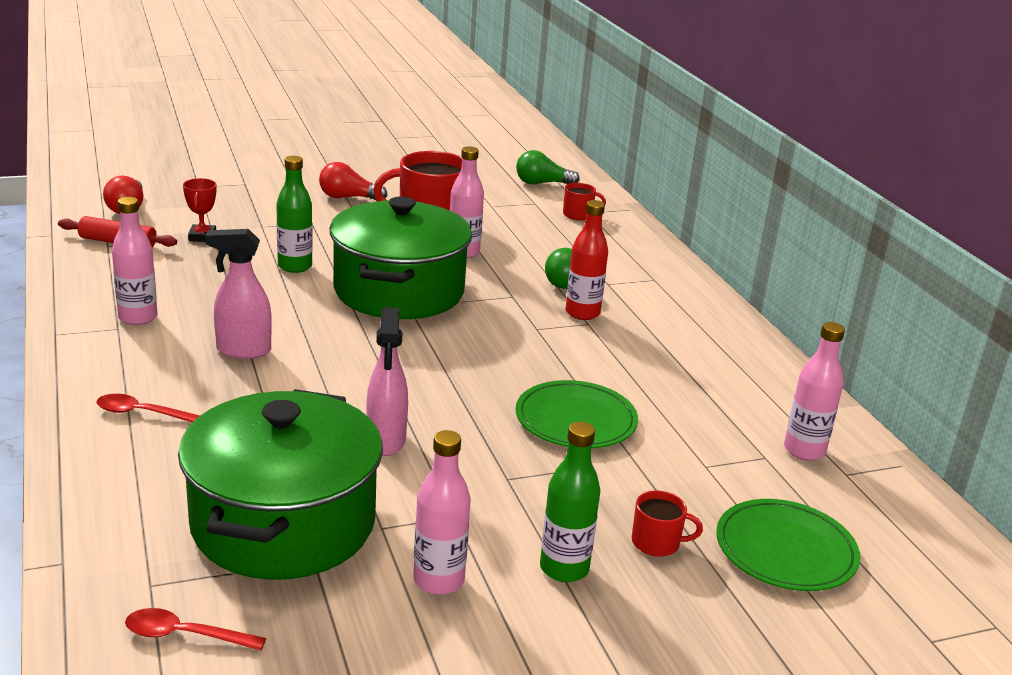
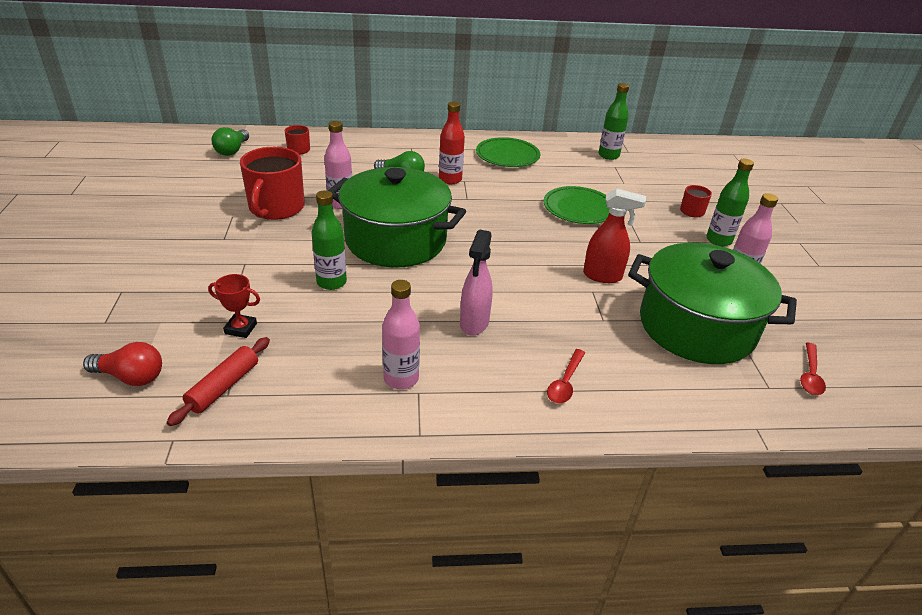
camera: 75 degrees left, 10 degrees up
red light bulb [319,162,387,200] -> none
pink spray bottle [366,307,408,456] -> red spray bottle [583,188,646,283]
green plate [716,499,860,591] -> green plate moved to [476,137,540,167]
pink bottle [784,322,845,461] -> green bottle [599,83,629,160]

